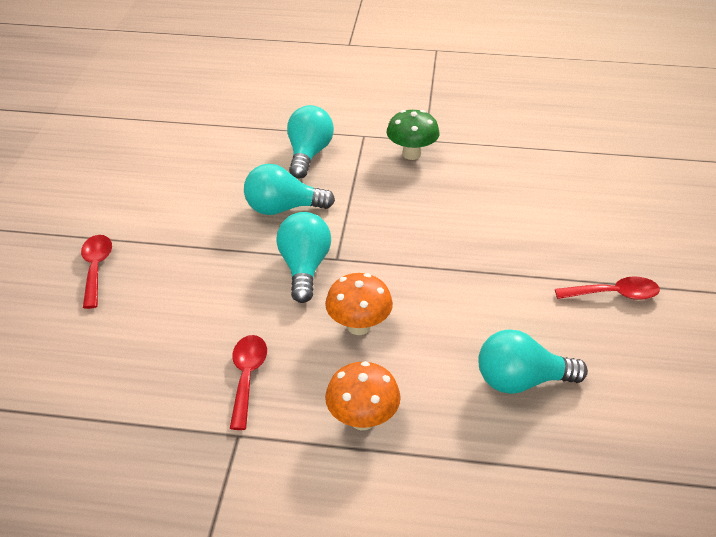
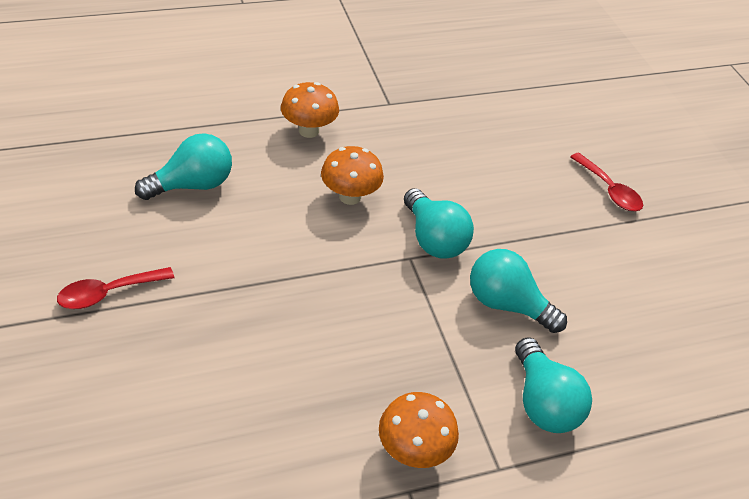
camera: 150 degrees right, 5 degrees up
red spoon [230,335,267,430] -> none
turquoise light bulb [244,164,335,215] -> turquoise light bulb turned 120 degrees counterclockwise [470,249,567,333]
green mushroom [386,110,440,160] -> orange mushroom [379,392,459,468]

